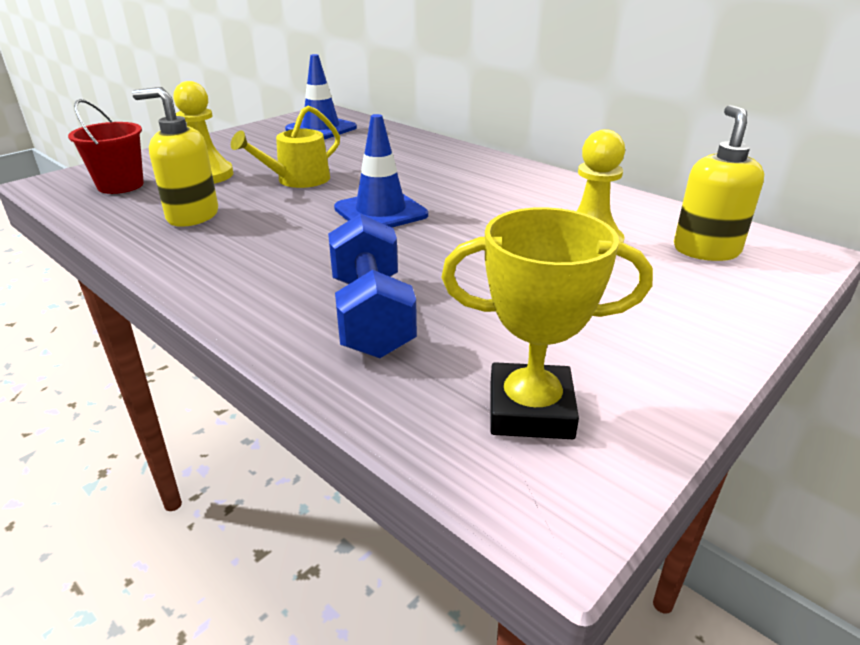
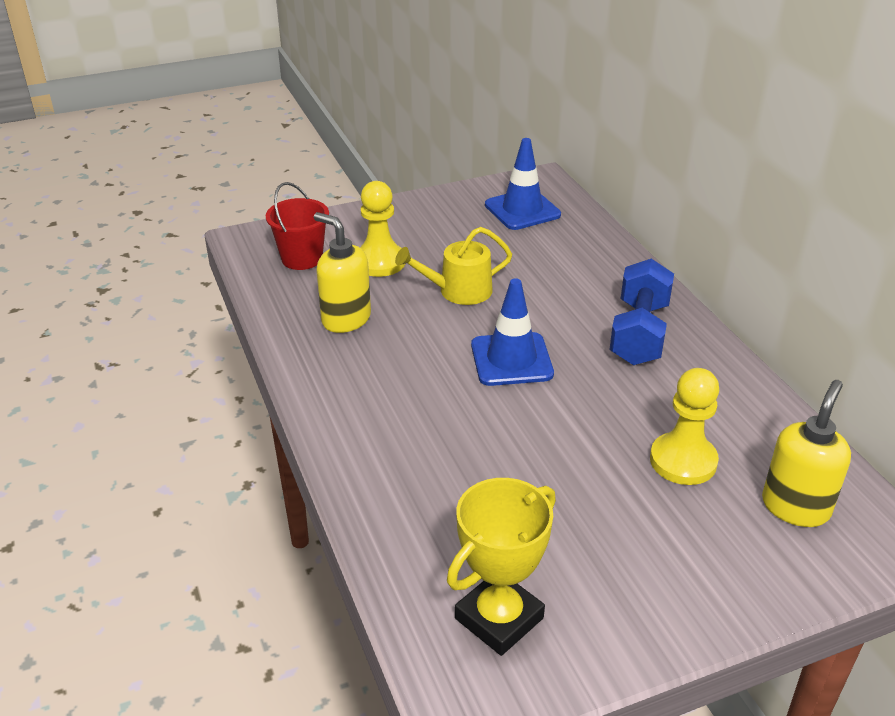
camera: 25 degrees right, 5 degrees up
blue dumbbell [328,214,417,358] -> blue dumbbell moved to [609,258,674,365]
yellow trophy [441,207,653,439] -> yellow trophy turned 75 degrees counterclockwise [447,478,556,656]

